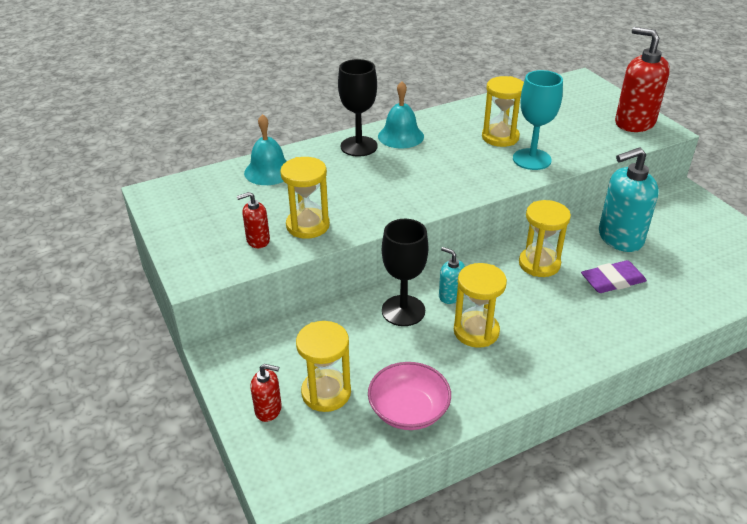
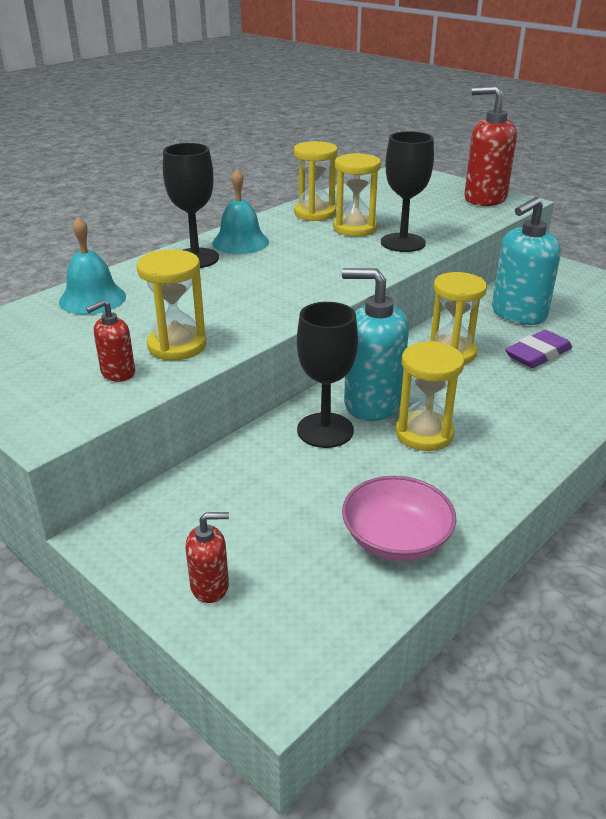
camera: 20 degrees left, 5 degrees down
yellow hourglass [296,321,351,412] -> yellow hourglass moved to [294,141,338,221]
turquoise soap dispenser [439,247,465,304] -> turquoise soap dispenser [342,268,409,421], size x2.00
turquoise goblet [513,70,563,170] -> black goblet [381,131,434,252]

